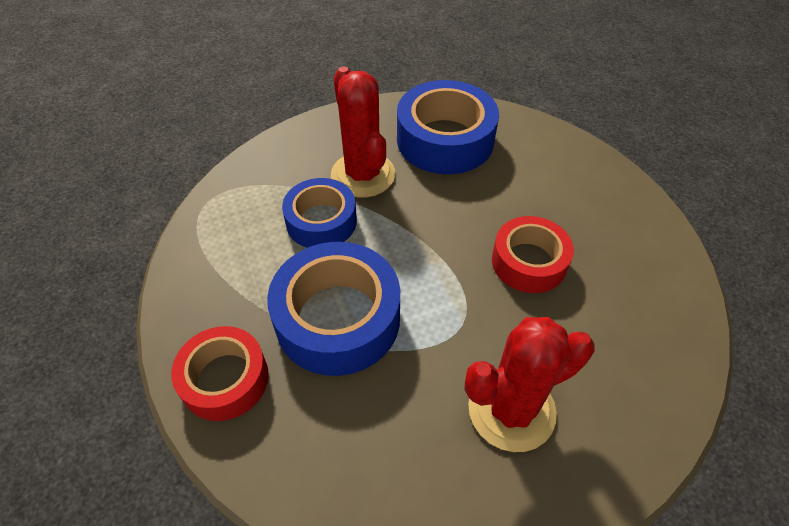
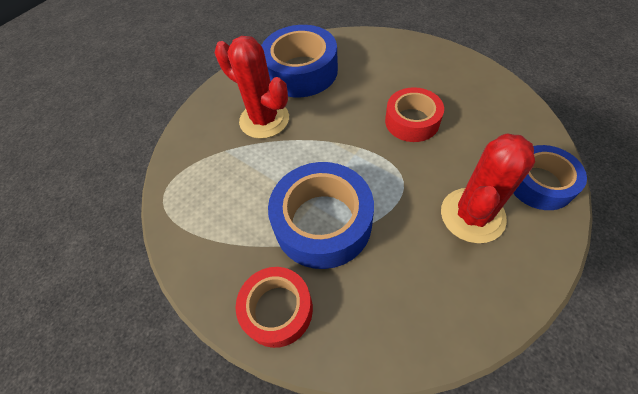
camera: 25 degrees left, 5 degrees up
blue tape [282,178,357,248] -> blue tape moved to [513,145,587,210]

